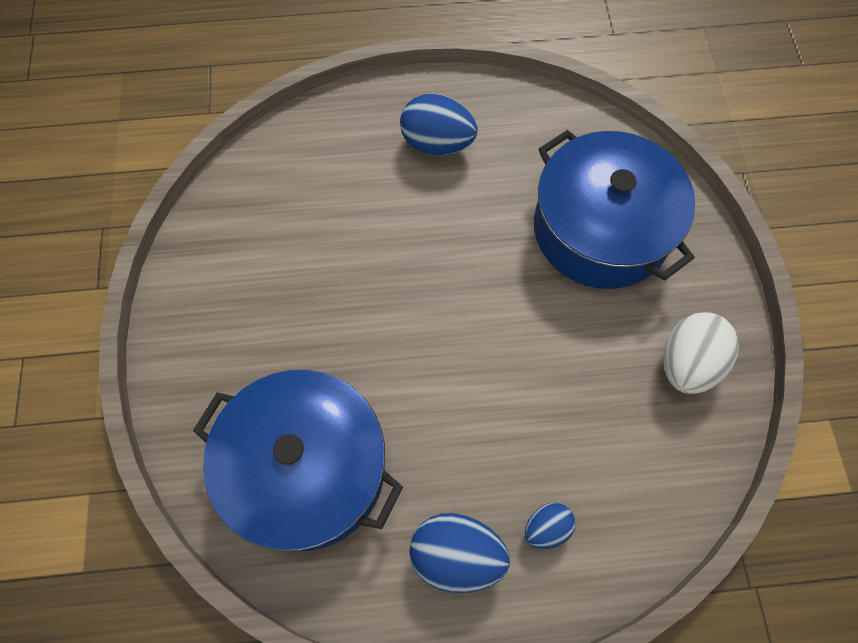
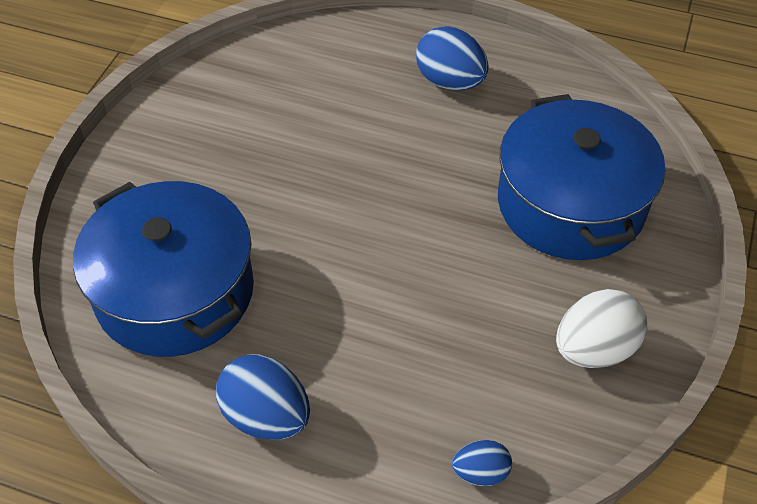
camera: 25 degrees right, 15 degrees down
blue egg [525,503,576,549] -> blue egg moved to [452,440,512,486]

